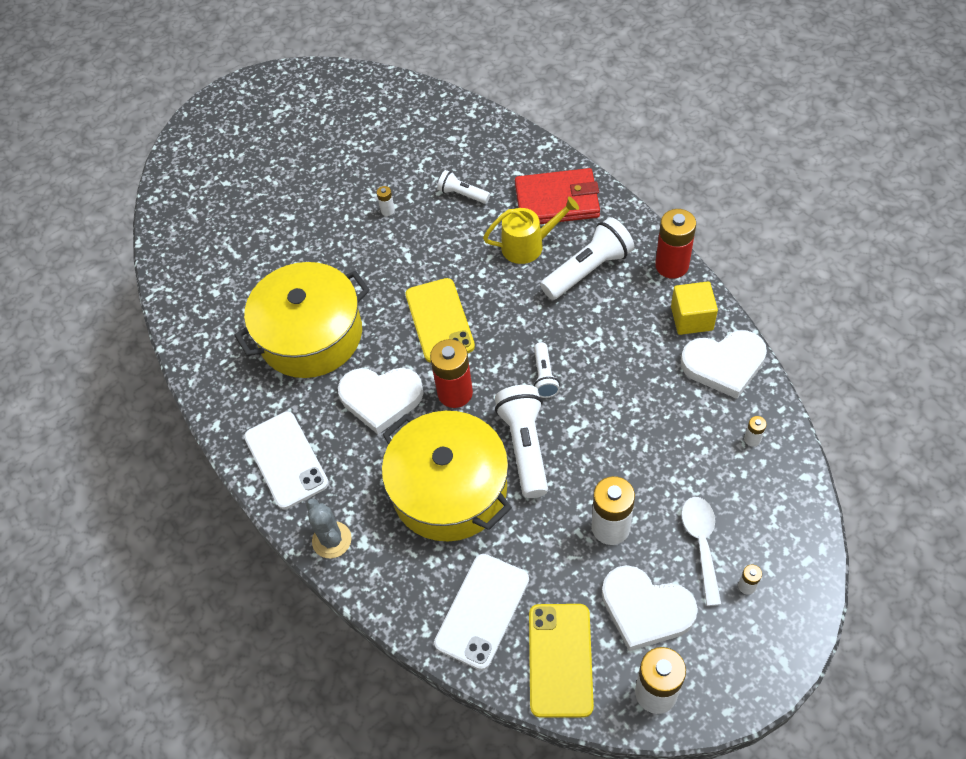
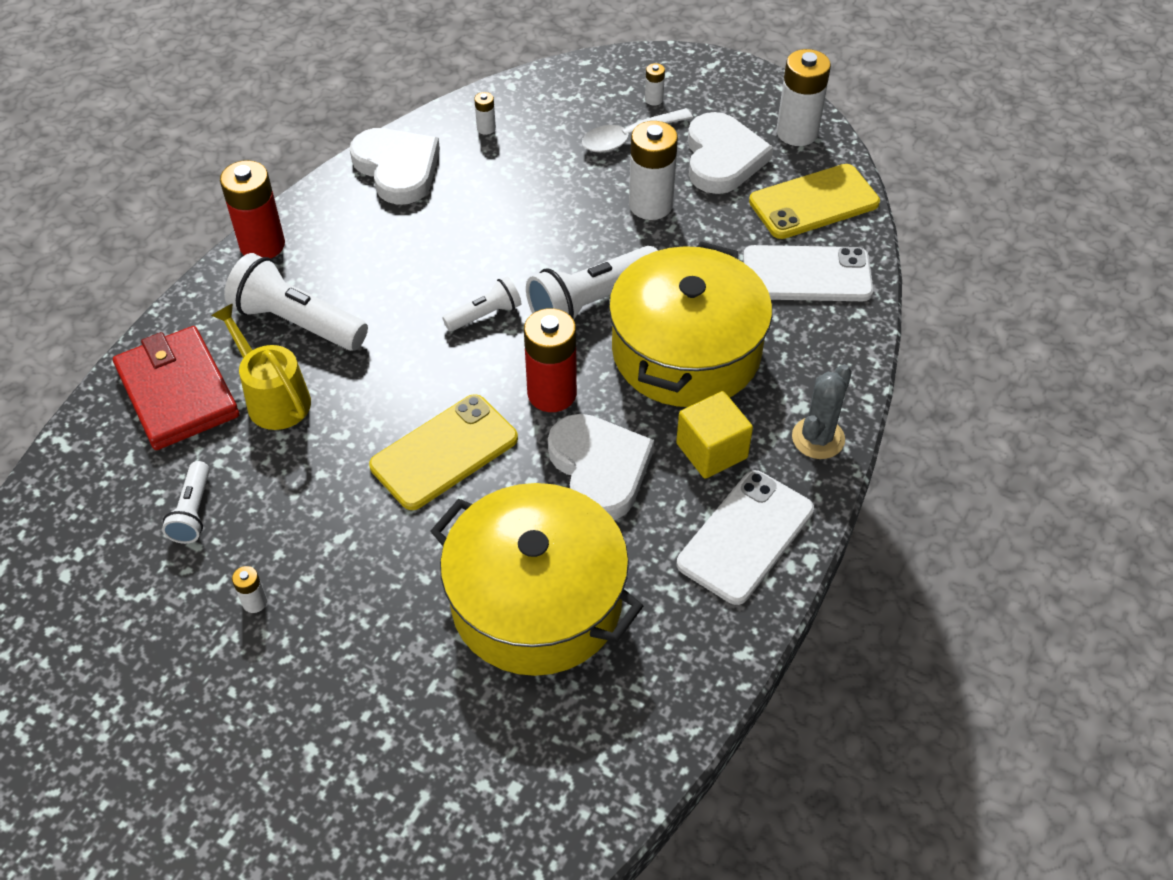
camera: 120 degrees left, 5 degrees down
yellow cube [671,281,718,335] -> yellow cube moved to [676,391,753,479]

